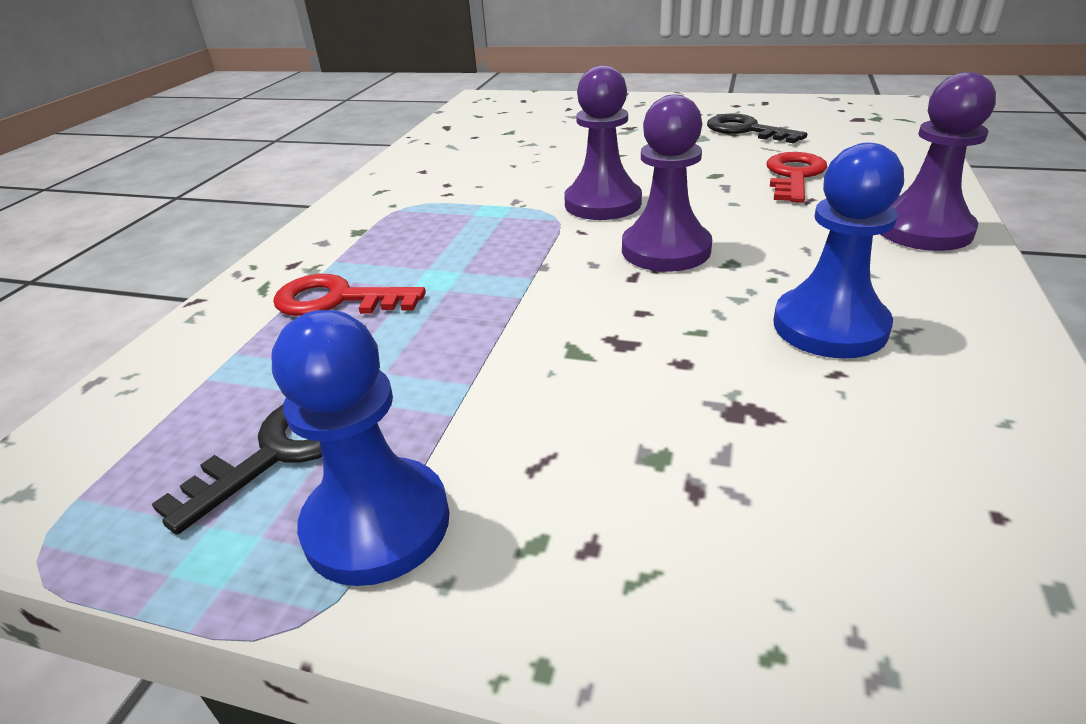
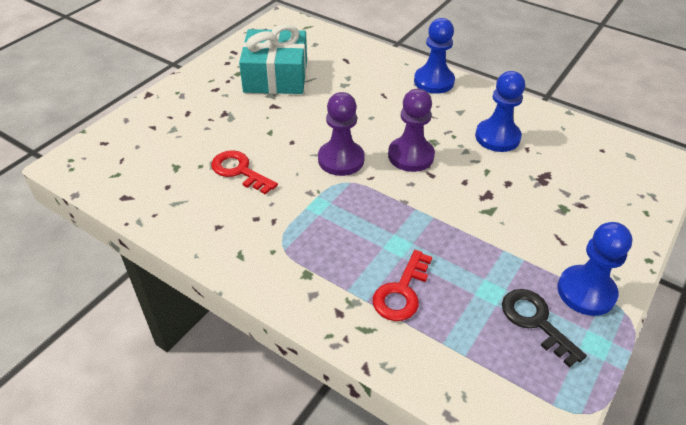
camera: 75 degrees left, 10 degrees up
black key [707,113,807,143] -> turquoise gift [239,25,307,94]
red key [767,152,827,203] -> red key moved to [211,150,278,195]
purple pawn [881,72,996,251] -> blue pawn [414,18,455,94]

